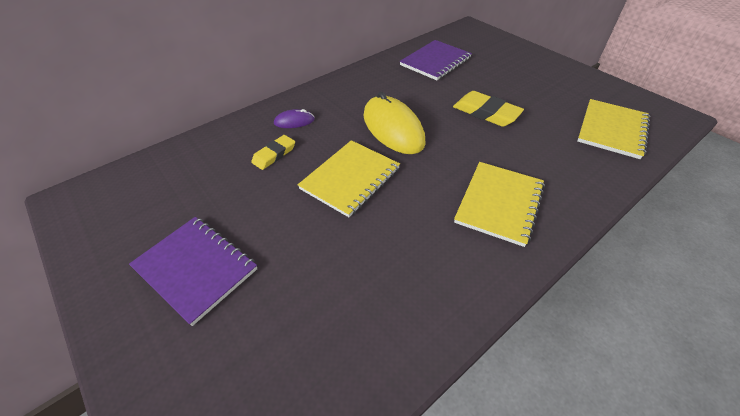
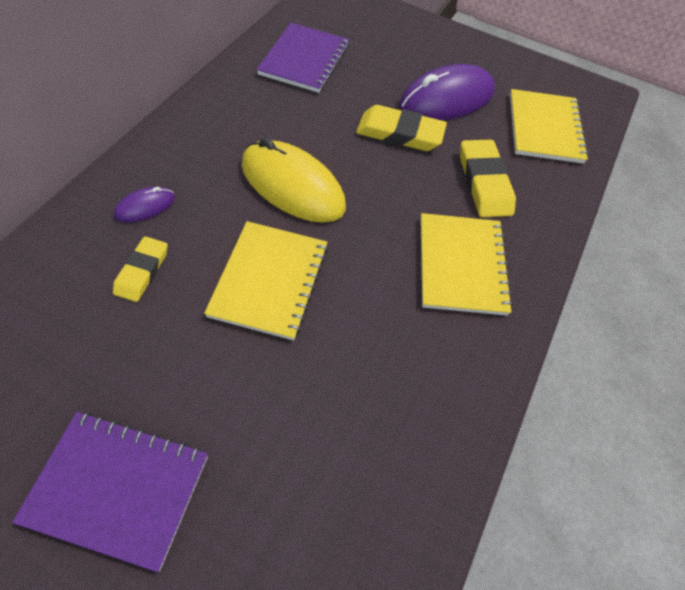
camera: 30 degrees left, 10 degrees up
none -> purple mouse [399,64,495,120]
none -> yellow eraser [460,140,516,218]

